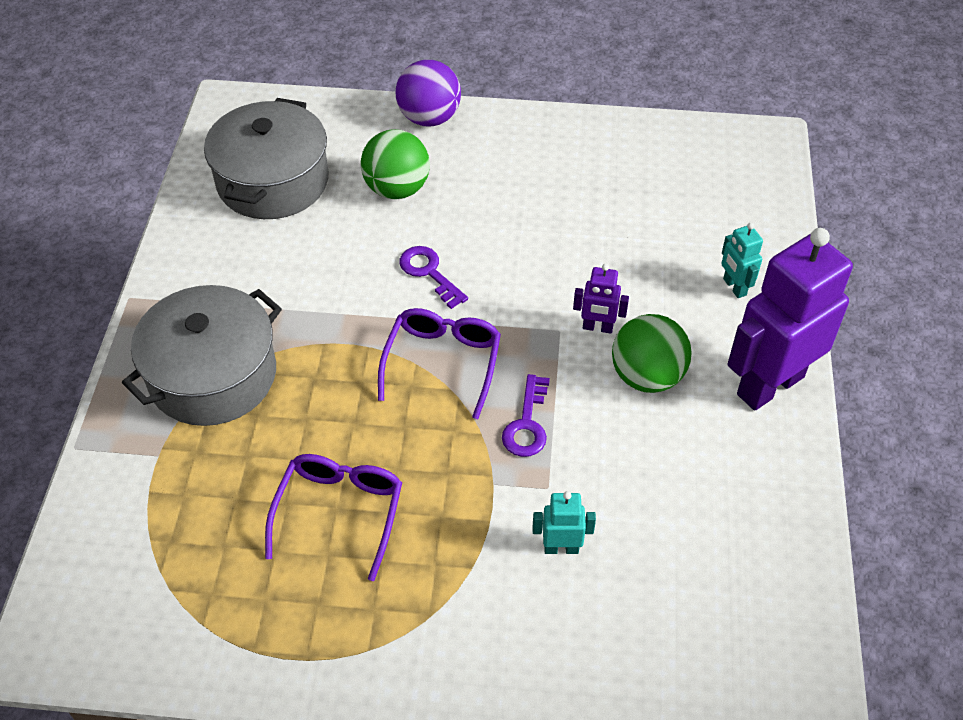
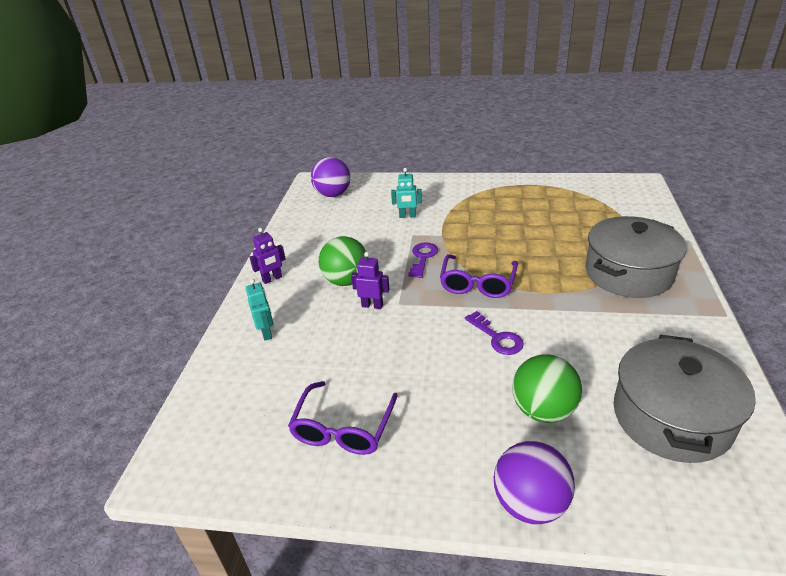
camera: 175 degrees left, 15 degrees down
purple glasses [265,454,402,581] -> purple glasses moved to [288,381,398,455]
purple robot [728,228,853,410] -> purple robot [249,228,286,284], size x0.43
none -> purple ball [311,157,350,197]

